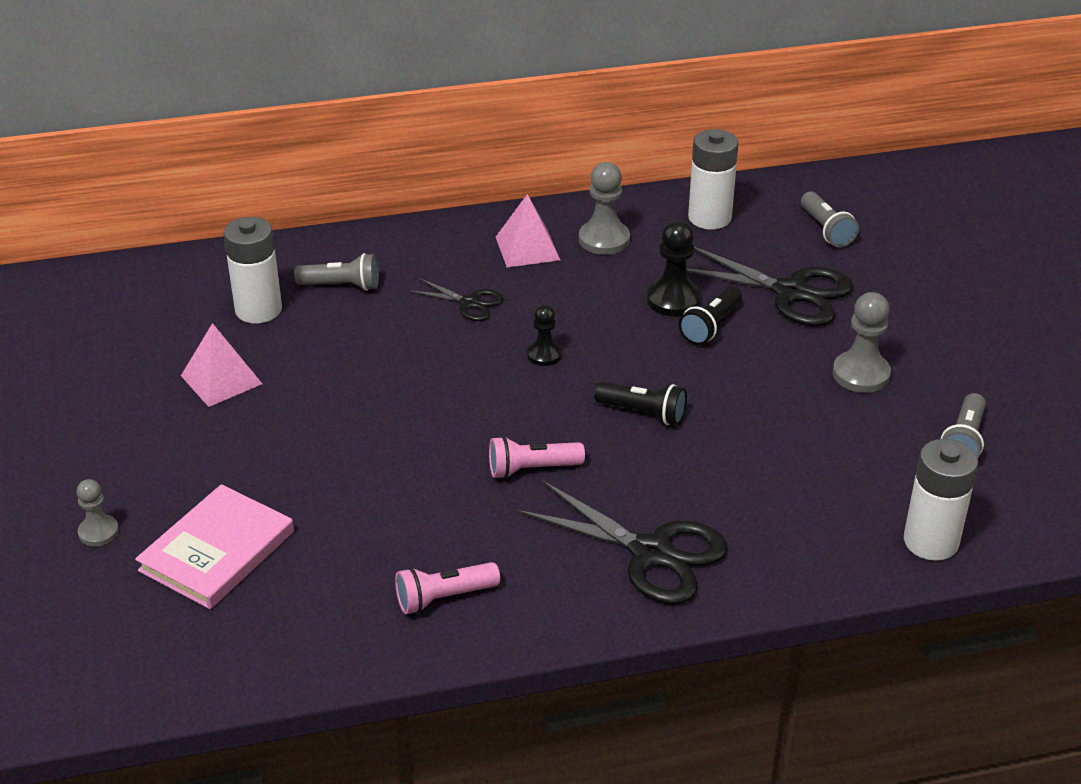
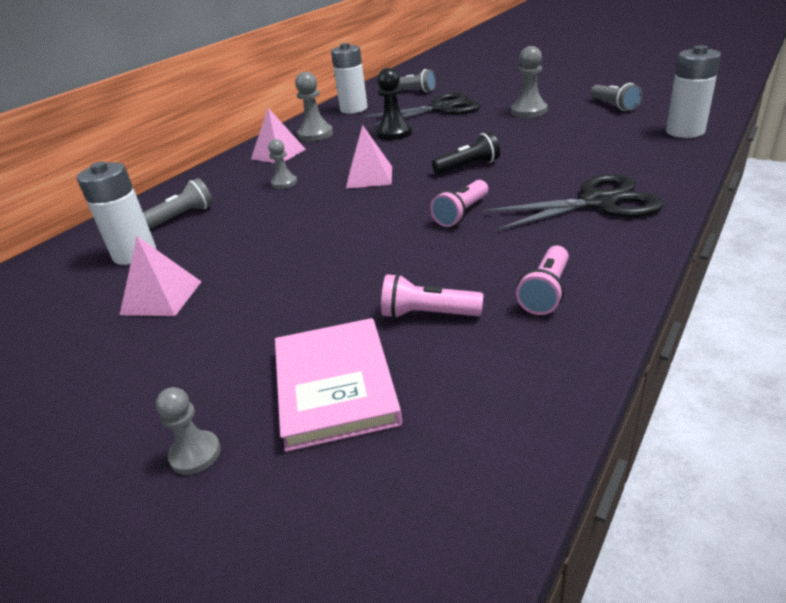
camera: 40 degrees left, 5 degrees down
black scissors [408,278,503,321] -> grey pawn [268,139,297,189]
black pawn [527,305,562,366] -> pink pyramid [346,125,392,189]
black flashlight [679,286,742,345] -> none
none -> pink flashlight [381,274,483,319]

